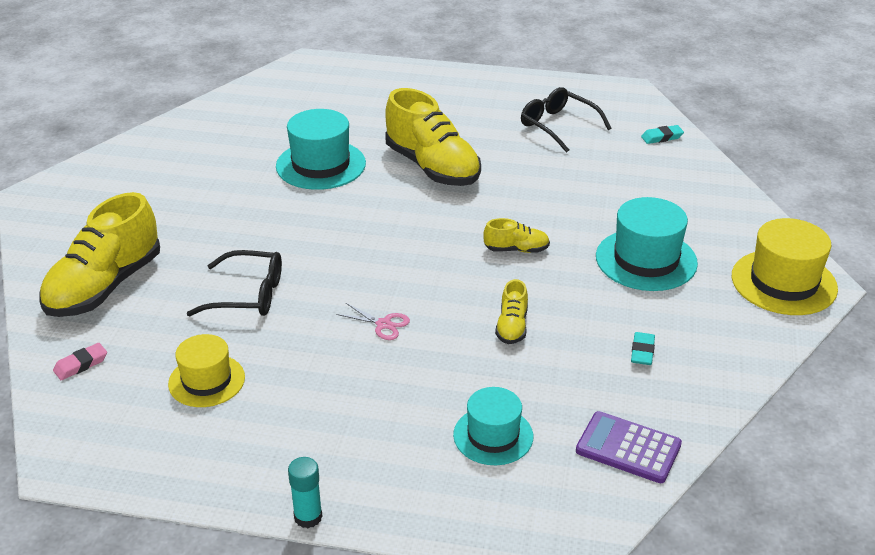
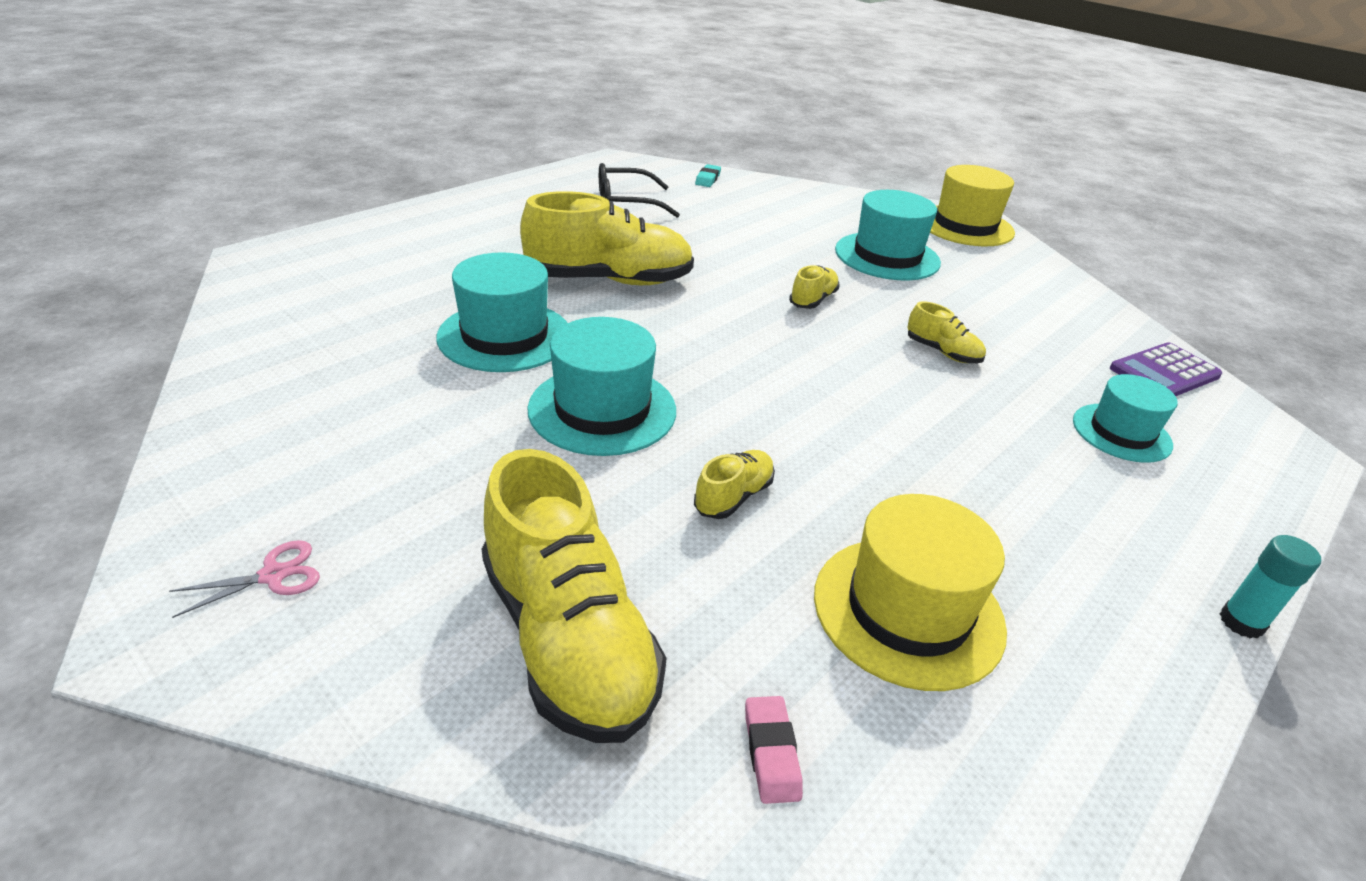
camera: 60 degrees left, 0 degrees up
yellow hat [168,334,245,407] -> yellow hat [814,494,1007,691], size x1.51
black glasses [187,250,282,316] -> yellow shoe [694,450,775,519]
pink scissors [336,303,410,340] -> pink scissors moved to [169,540,320,618]
turquoise eraser [631,332,655,365] -> none
none -> turquoise hat [527,317,676,456]

